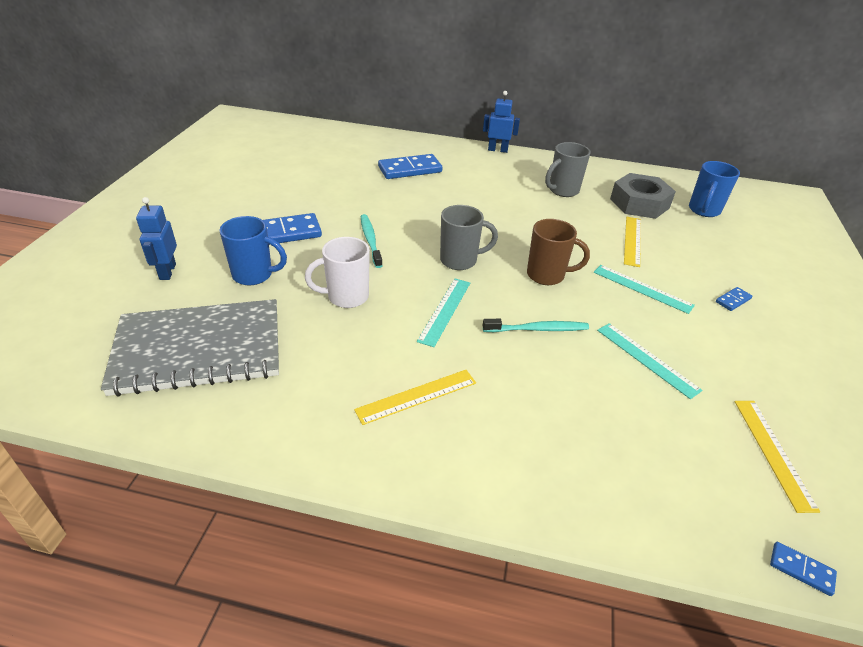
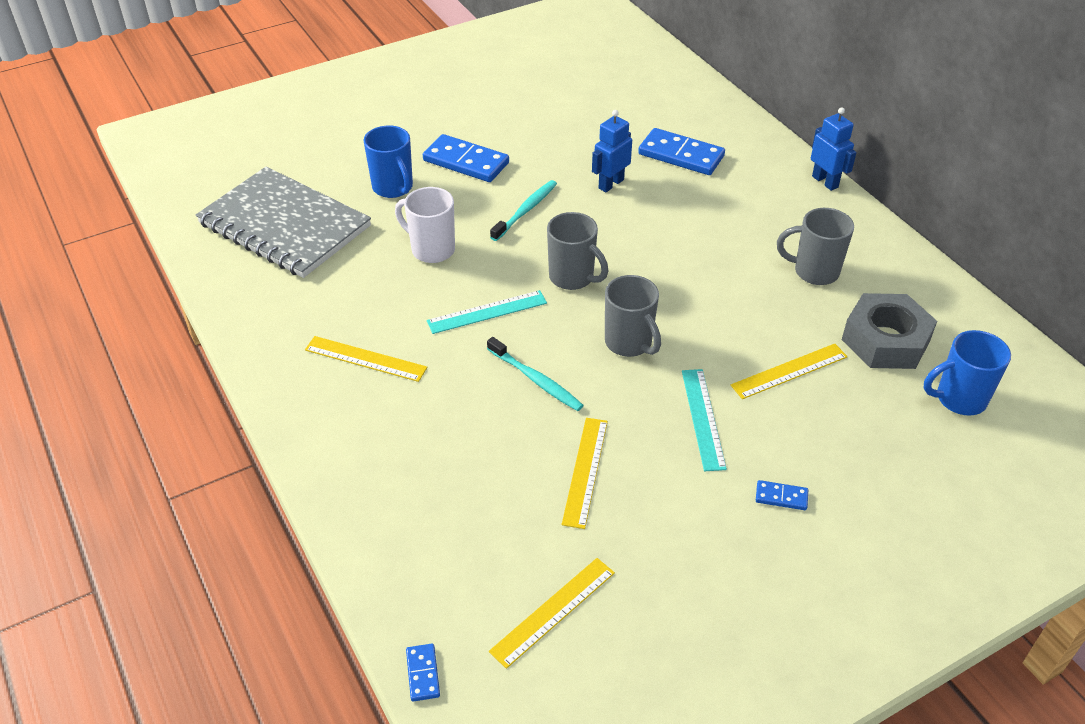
camera: 50 degrees right, 5 degrees up
blue robot [136,197,177,280] -> blue robot moved to [592,110,632,192]
brown mug [527,219,590,285] -> grey mug [605,275,661,357]
turquoise ruler [597,323,703,399] -> yellow ruler [562,418,608,529]

